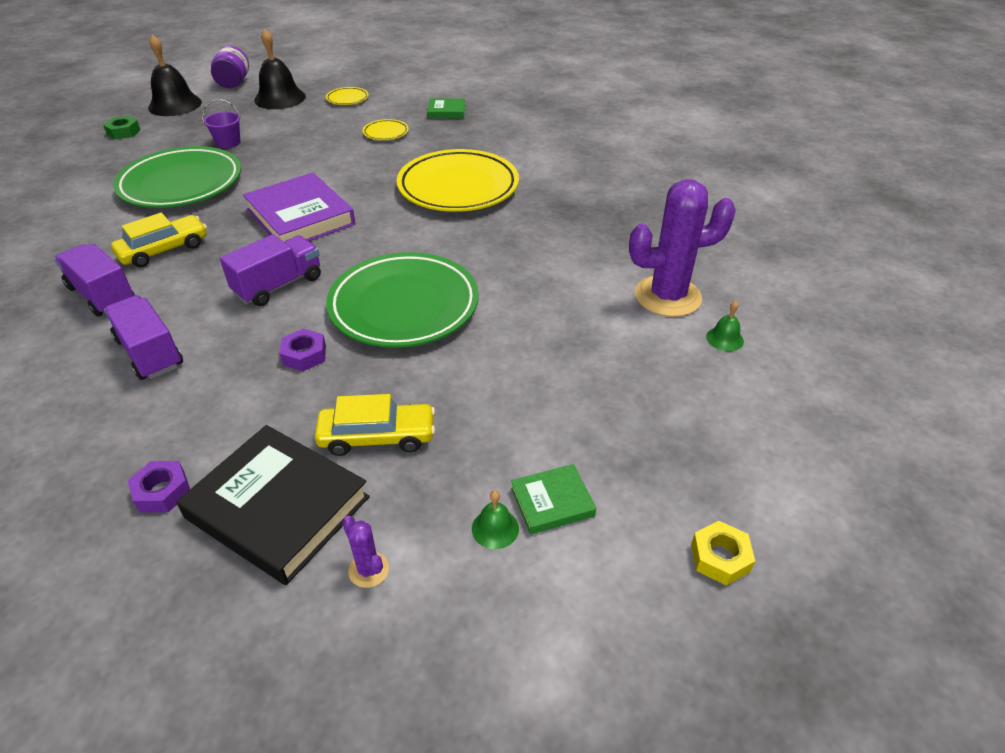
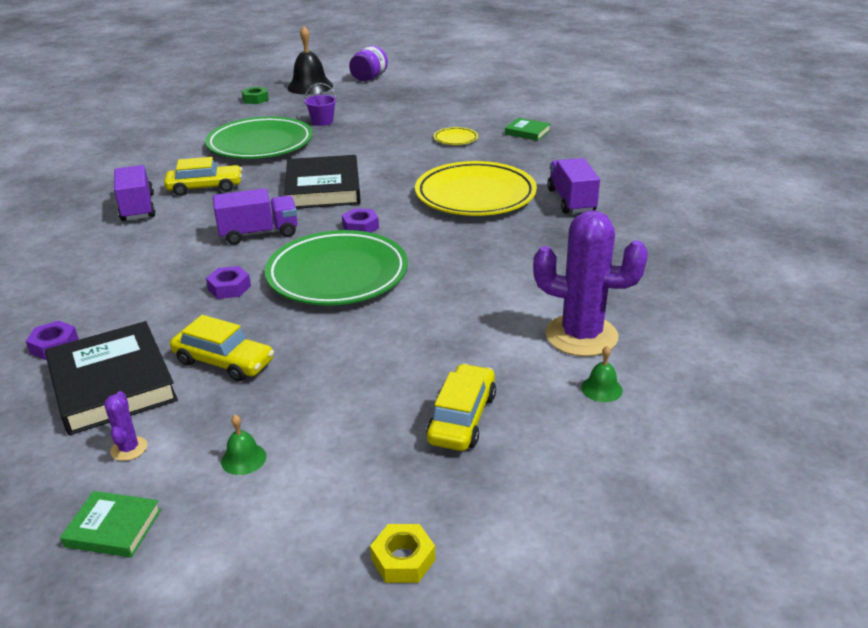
camera: 30 degrees right, 10 degrees down
purple truck [104,295,183,380] -> purple truck moved to [547,158,600,214]
purple book [243,173,355,241] -> black book [285,155,361,209]
black bell [254,29,306,109] -> none
yellow plate [326,87,369,105] -> none
green book [511,464,596,535] -> green book moved to [60,491,161,557]
none -> purple nut [342,208,379,233]
none -> yellow car [426,363,496,451]

